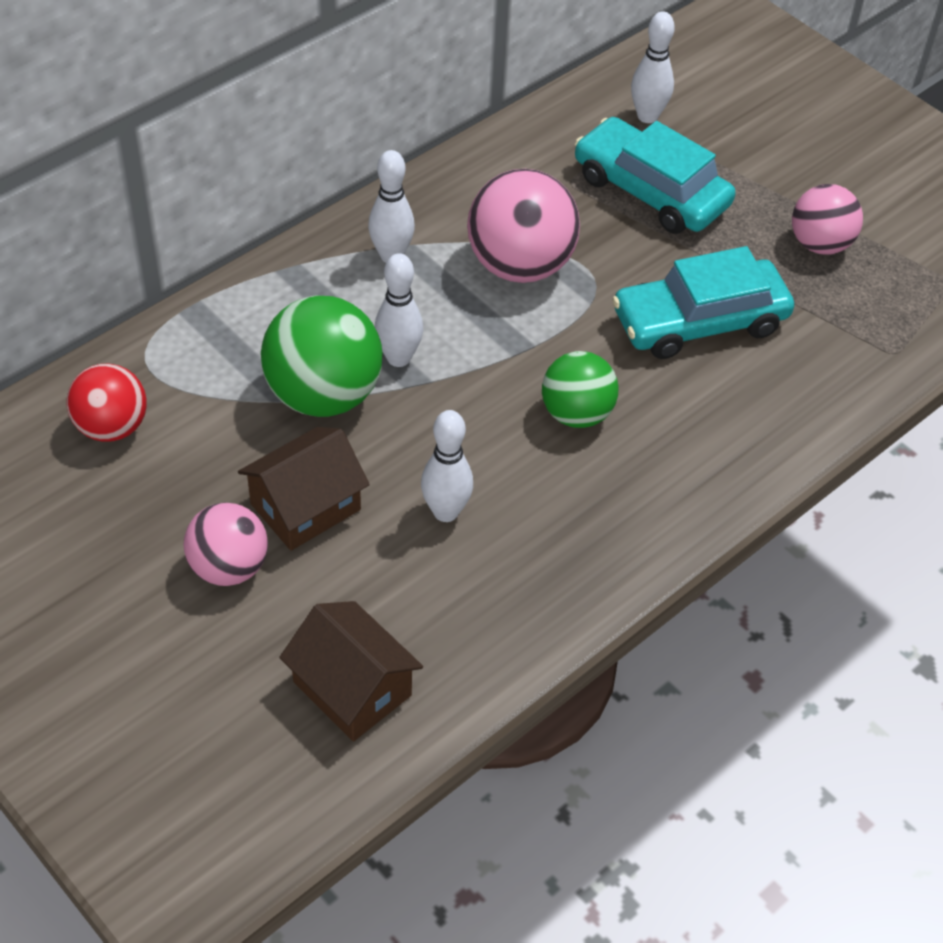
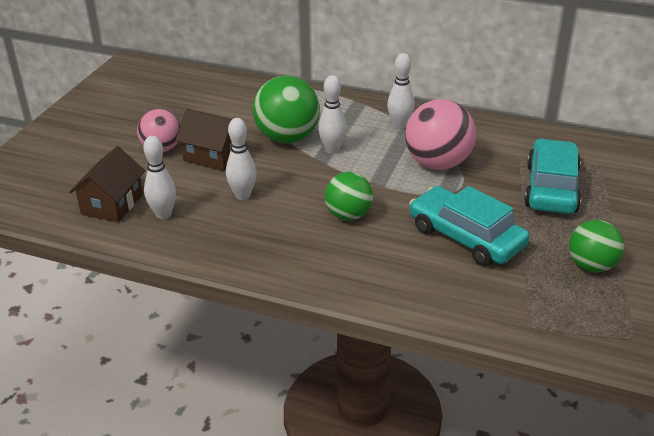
camera: 65 degrees right, 15 degrees down
red ball [67,364,147,442] -> none
white bowling pin [631,11,675,123] -> white bowling pin moved to [143,136,176,219]
pink ball [792,184,863,255] -> green ball [569,220,624,273]

